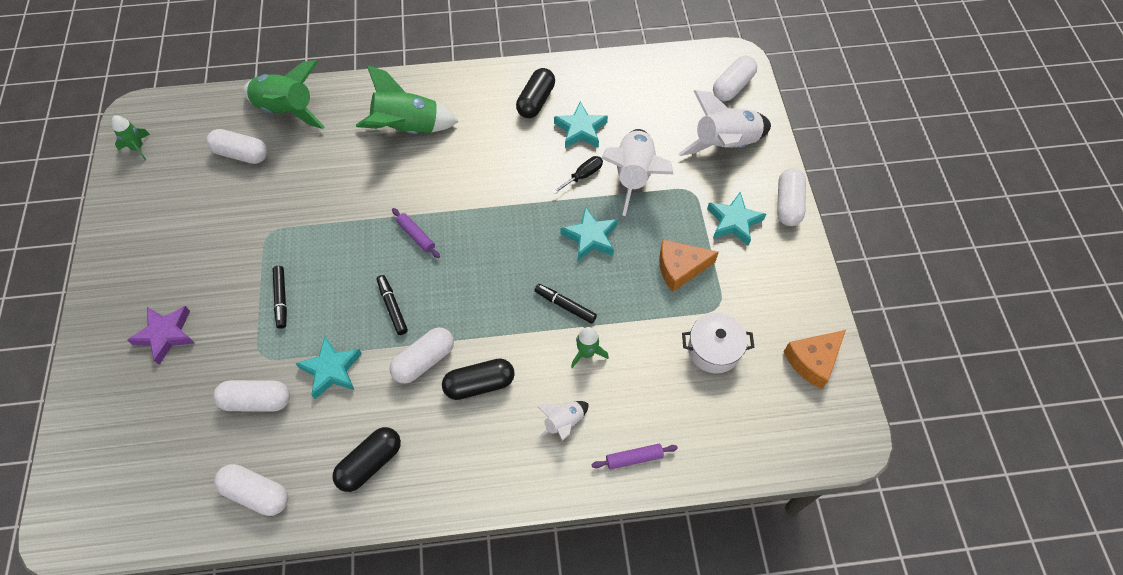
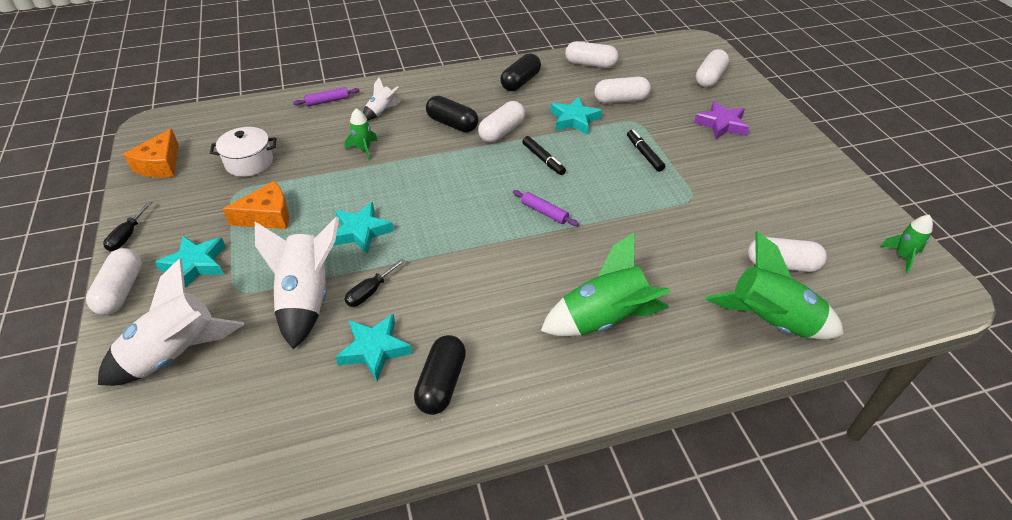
camera: 170 degrees right, 15 degrees down
black capsule [442,358,515,400] -> black capsule turned 60 degrees clockwise [426,96,478,132]
black marker [534,284,597,324] -> none
white capsule [713,56,757,101] -> white capsule moved to [696,49,729,87]
orange cheese [783,330,846,389] -> orange cheese turned 150 degrees clockwise [123,128,179,178]
none -> black screwdriver [103,201,152,252]

